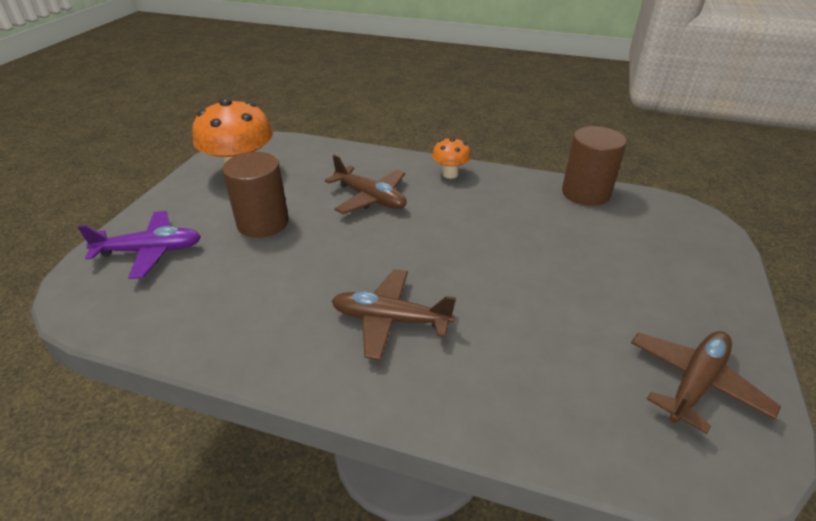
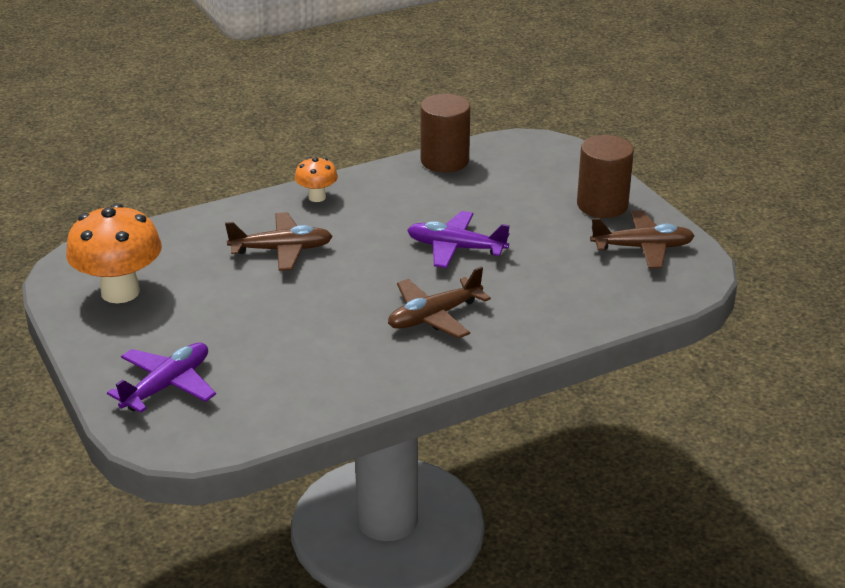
camera: 45 degrees left, 5 degrees down
brown cylinder [222,152,289,238] -> brown cylinder moved to [577,135,634,218]
brown plane [631,331,781,434] -> brown plane turned 90 degrees clockwise [590,210,695,268]
none -> purple plane [407,211,510,268]

